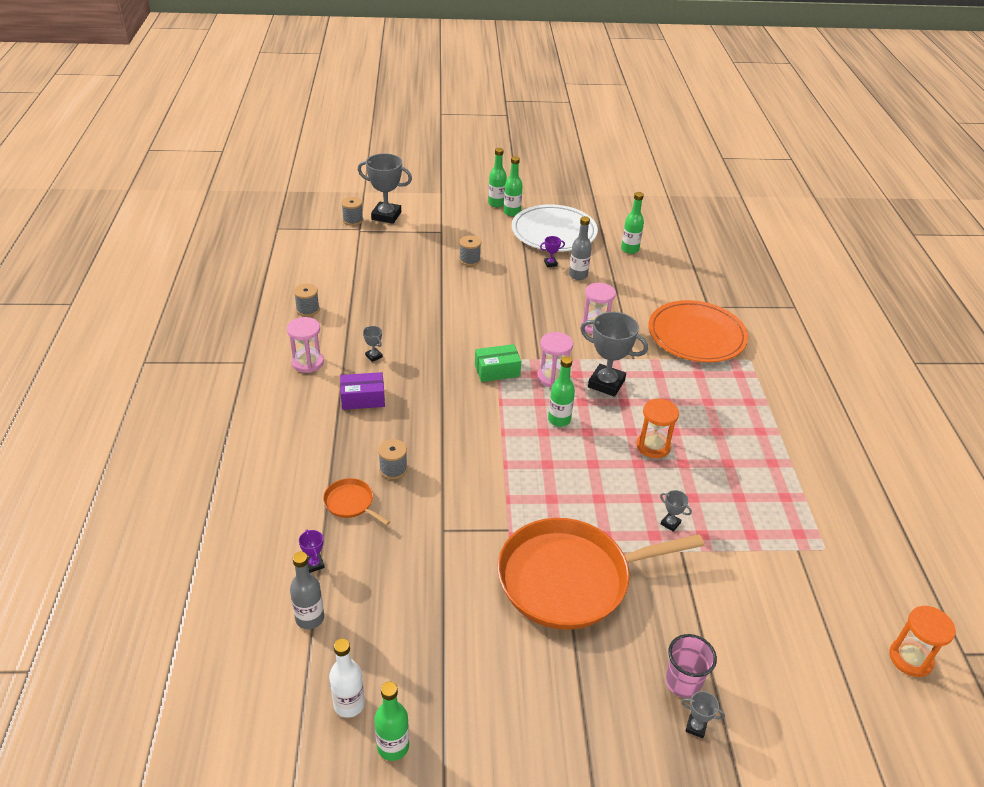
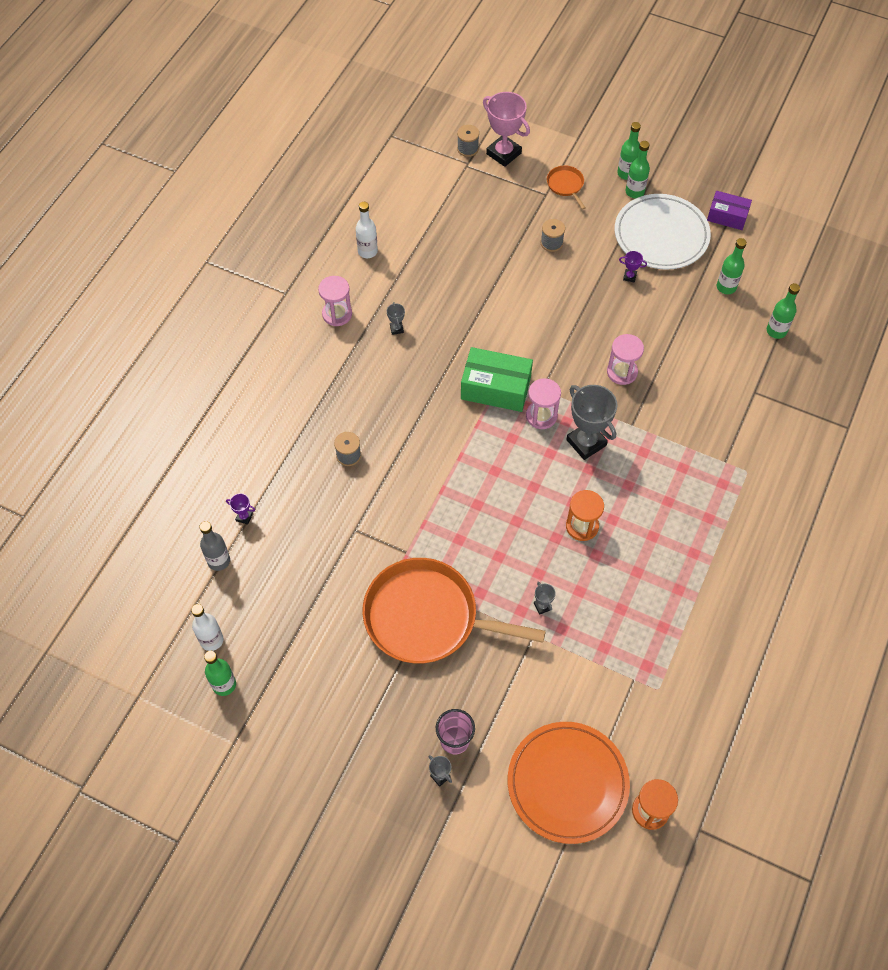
camera: 30 degrees right, 20 degrees up
grey spool [294,283,320,316] -> white bottle [356,202,378,258]
purple trophy [299,530,325,573] -> purple trophy turned 75 degrees counterclockwise [226,493,255,525]
orange pan [323,478,390,525] -> orange pan moved to [547,165,586,209]
purple box [340,372,385,410] -> purple box moved to [707,191,752,230]
grey trophy [358,153,412,224] -> pink trophy [483,92,530,167]
green box [475,344,521,382] -> green box [461,347,533,412], size x1.59
green bottle [548,356,575,427] -> green bottle moved to [767,283,800,339]
grey bottle [569,216,592,280] -> none
orange plate [648,300,748,362] -> orange plate moved to [508,722,630,844]

